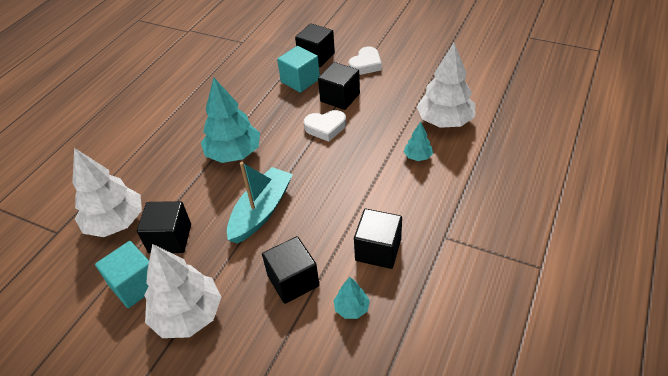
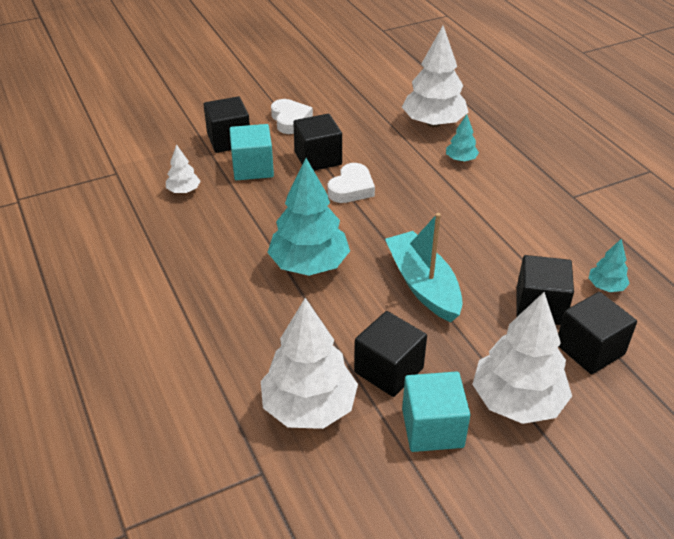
camera: 55 degrees left, 5 degrees down
black cube [354,209,402,269] -> black cube moved to [558,292,637,374]
none -> white tree [166,144,200,193]

